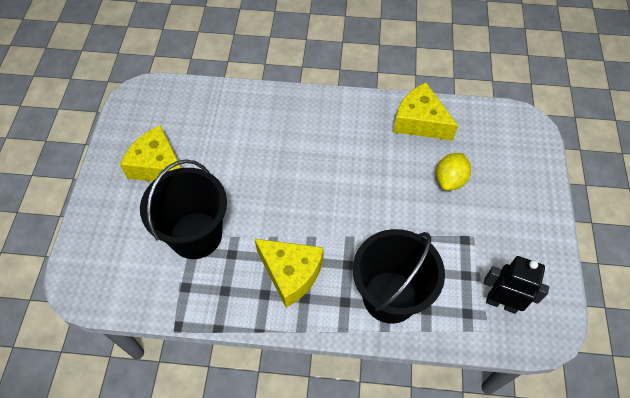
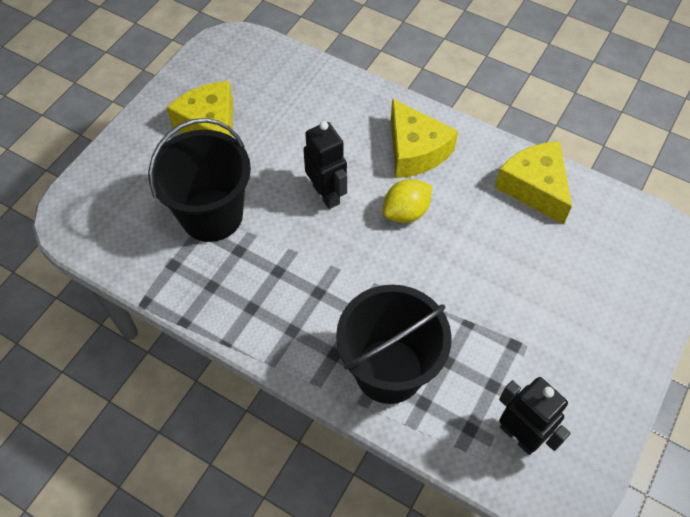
camera: 25 degrees right, 0 degrees up
yellow cheese [255,239,324,308] -> yellow cheese moved to [391,99,458,178]
yellow lemon [436,153,471,191] -> yellow lemon moved to [383,179,432,223]
none -> black robot [303,121,347,209]

